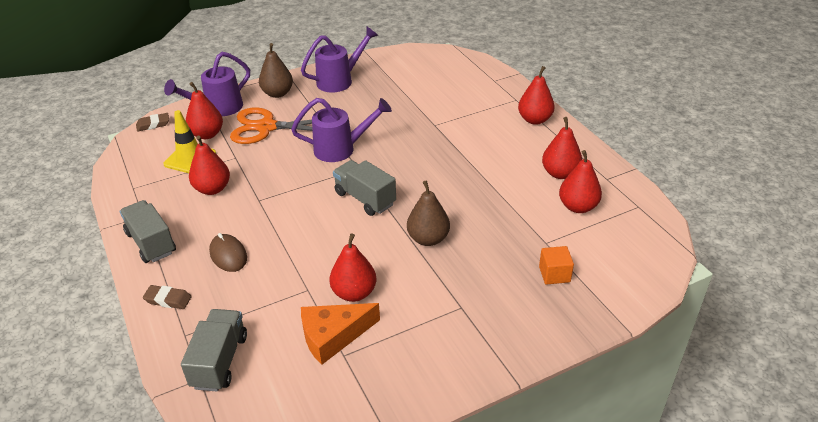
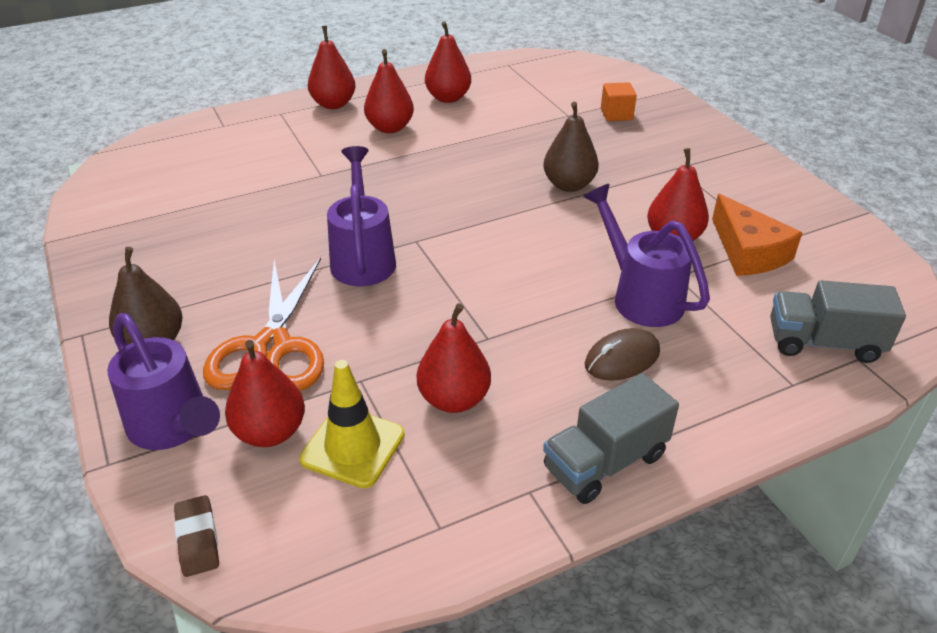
camera: 90 degrees left, 0 degrees up
brown eraser [143,285,192,309] -> none
purple watering can [301,27,378,93] -> purple watering can moved to [583,184,710,327]
grey truck [333,160,396,216] -> none
red pear [559,150,602,213] -> red pear moved to [364,49,414,133]

